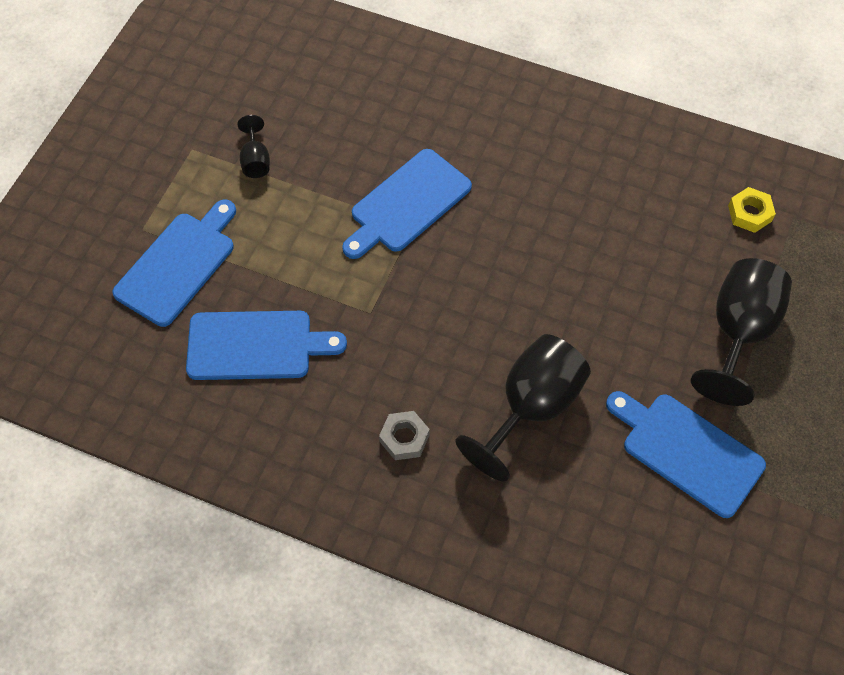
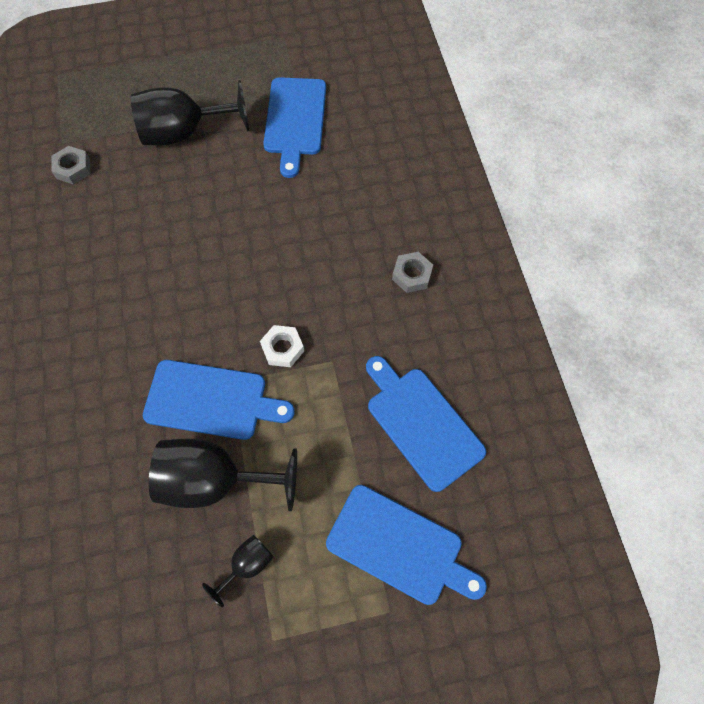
camera: 125 degrees left, 5 degrees up
blue cutting board [112,200,236,327] -> blue cutting board turned 150 degrees counterclockwise [326,485,487,605]
black goblet [456,334,591,482] -> black goblet moved to [149,439,297,511]
yellow nut [728,187,776,233] -> grey nut [51,146,90,185]
none -> white nut [260,325,304,367]

